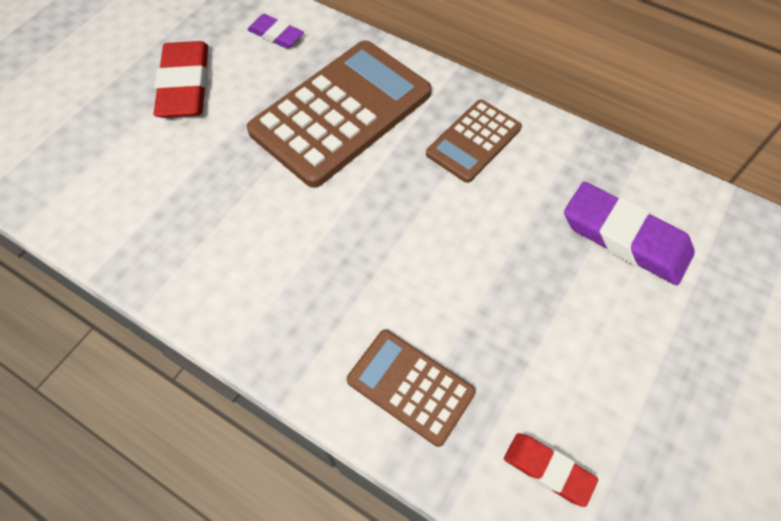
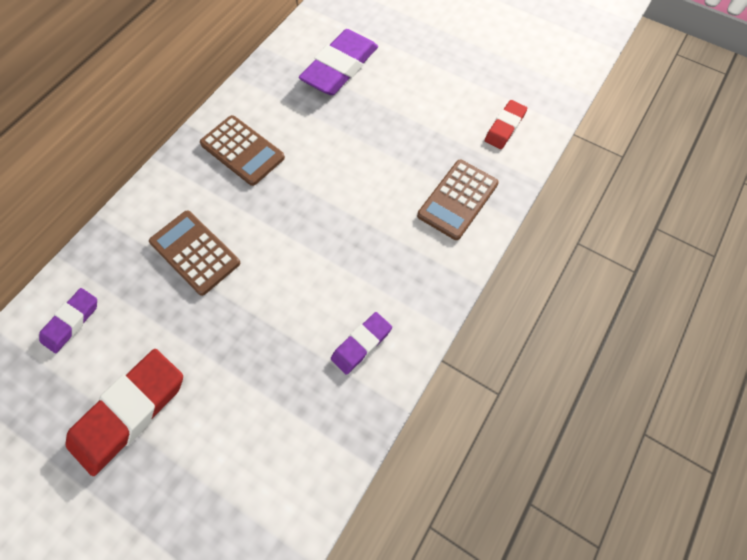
camera: 90 degrees left, 5 degrees up
red eraser [154,41,208,118] -> red eraser turned 45 degrees counterclockwise [65,349,183,476]
brown calculator [247,40,431,188] -> brown calculator [149,211,240,296], size x0.53
none -> purple eraser [331,312,392,375]

